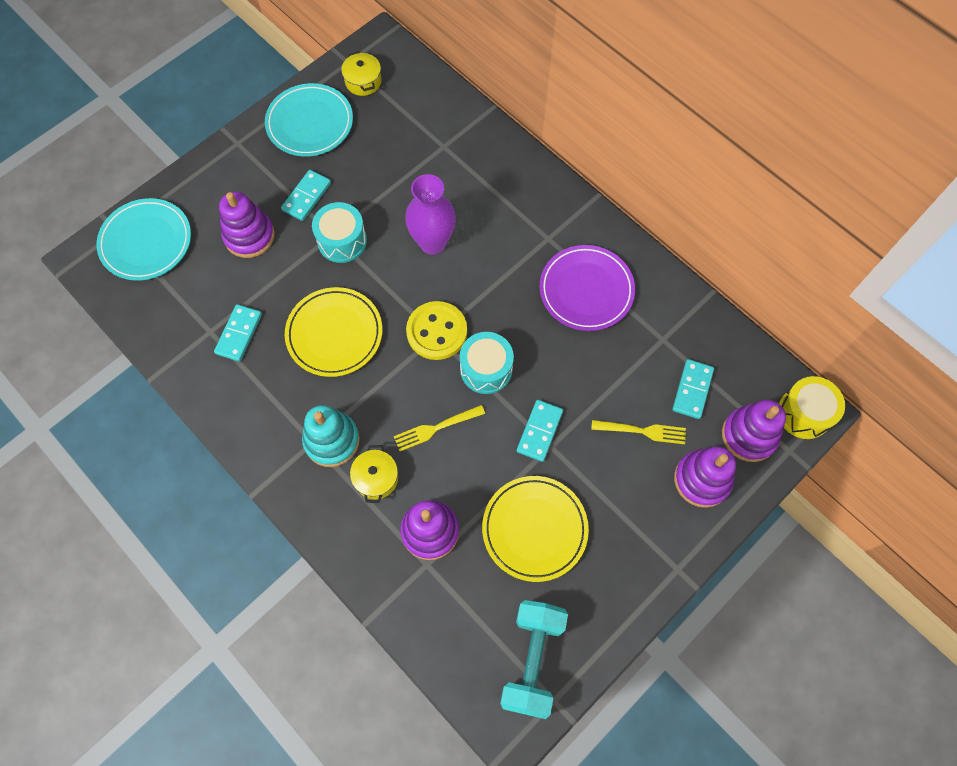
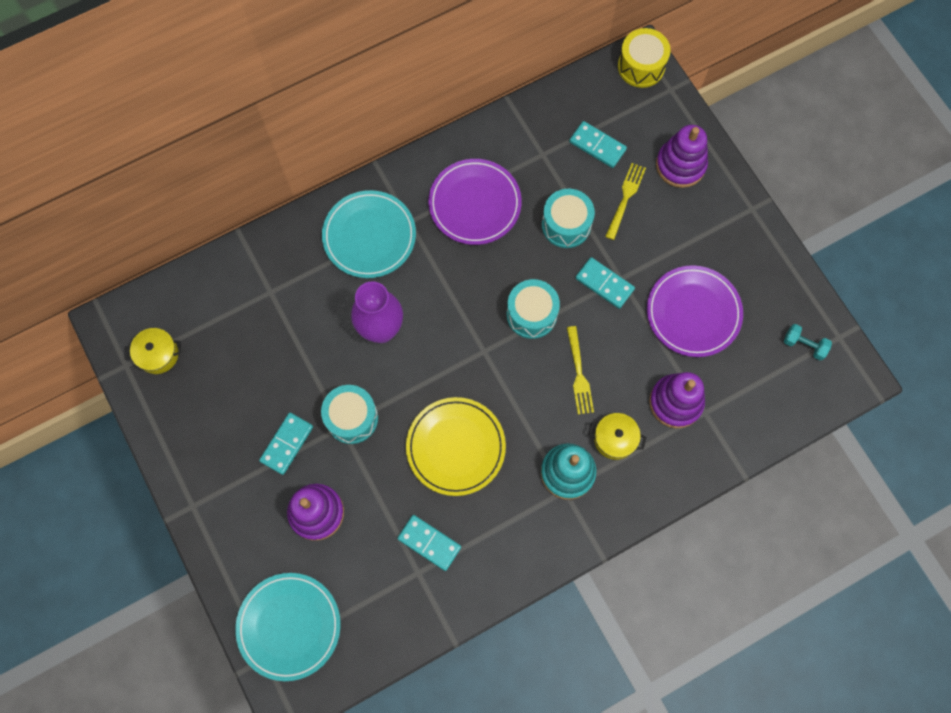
camera: 75 degrees left, 5 degrees up
turquoise plate [265,83,353,157] -> turquoise plate moved to [322,190,416,278]
turquoise domino [281,170,331,221] -> turquoise domino turned 75 degrees clockwise [259,413,313,475]
yellow button [406,301,467,360] -> none
yellow plate [482,476,589,582] -> purple plate [647,265,743,357]
turquoise dumbbell [500,600,568,719] -> turquoise dumbbell [784,324,832,360], size x0.47
purple stacking toy [722,400,786,462] -> none
none -> turquoise drum [542,189,595,248]

